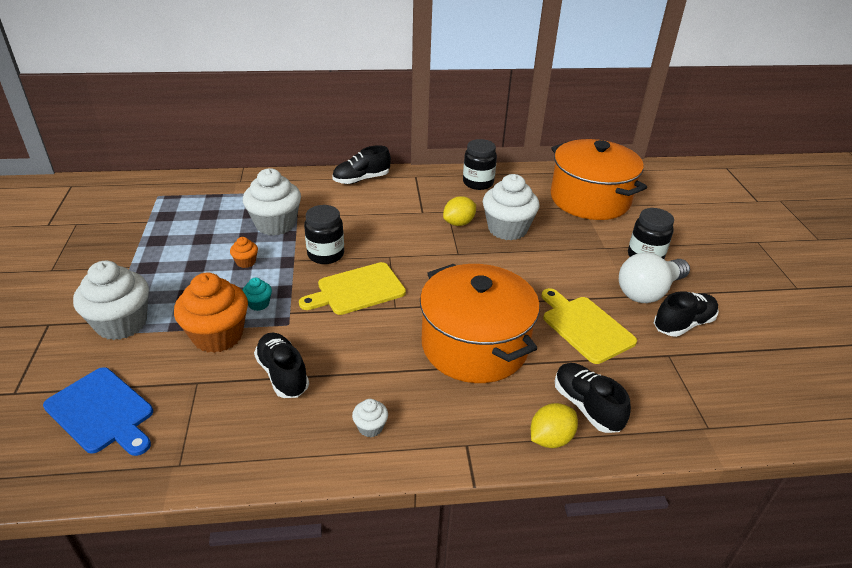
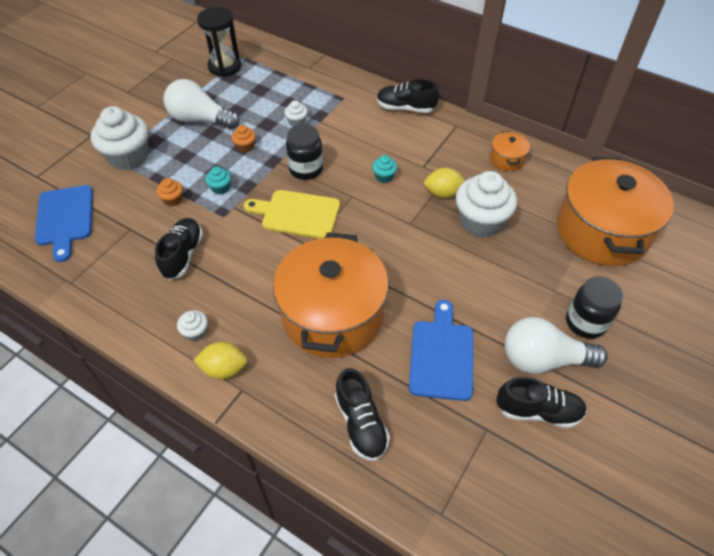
camera: 40 degrees right, 15 degrees up
orange cupcake [174,273,248,353] -> orange cupcake [156,178,183,206], size x0.45
white cupcake [243,168,301,236] -> white cupcake [284,100,308,127], size x0.45
black jar [463,139,497,190] -> orange pot [490,131,530,171]
yellow lemon [531,403,578,448] -> yellow lemon moved to [194,342,247,379]
yellow cutting board [541,288,637,364] -> blue cutting board [409,300,473,401]
black shoe [555,363,631,433] -> black shoe turned 150 degrees clockwise [335,368,390,461]
none -> white light bulb [163,79,240,129]
none -> black hourglass [197,7,241,77]
none -> turquoise cupcake [372,155,397,183]

